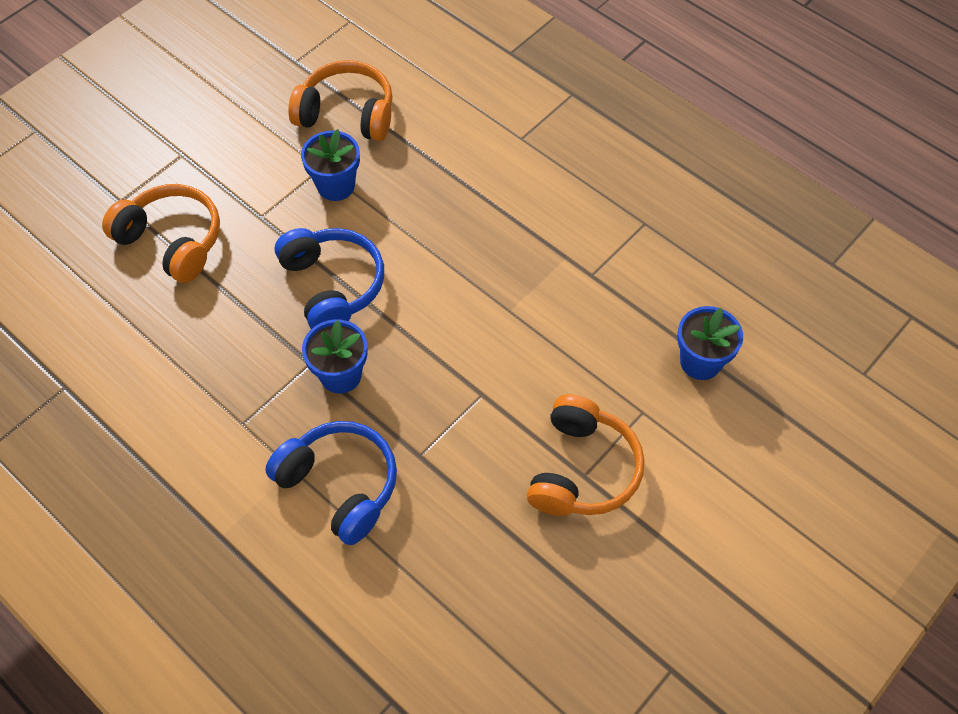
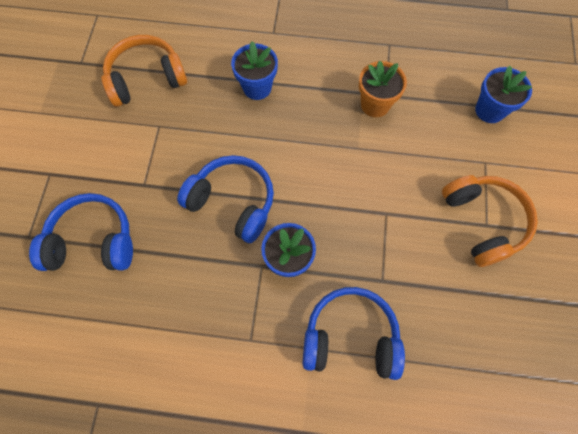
camera: 35 degrees left, 10 degrees up
orange headphones [102,184,220,283] -> blue headphones [29,193,133,271]
blue flower pot [301,129,360,201] -> blue flower pot moved to [231,41,278,100]
none -> orange flower pot [359,61,407,117]

